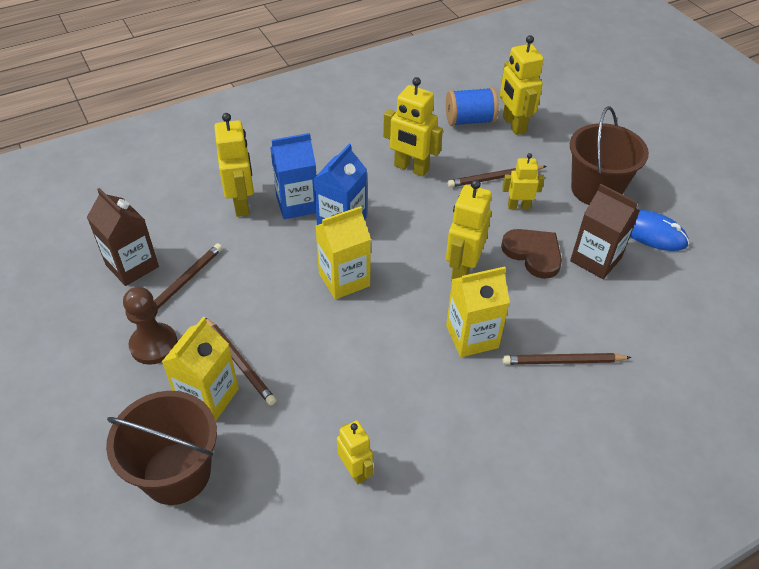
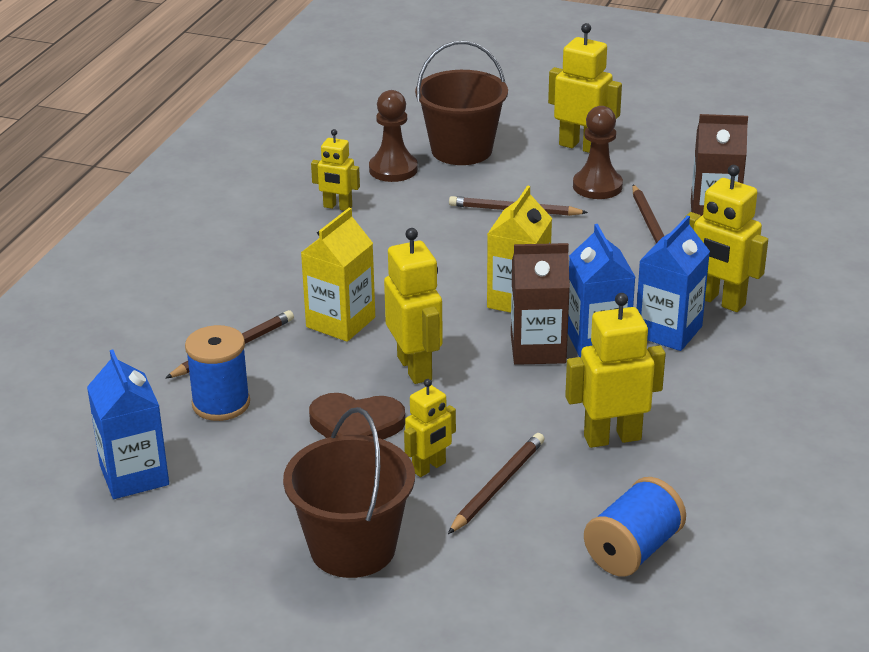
camera: 140 degrees right, 15 degrees down
yellow carton [162,317,239,422] -> none
yellow robot [500,35,544,135] -> yellow robot moved to [548,23,622,153]
brown carton [570,184,640,279] -> brown carton moved to [511,243,570,365]
blue mouse [630,210,689,251] -> none
none -> blue carton [87,349,169,499]
none -> blue spool [185,325,250,421]
none -> brown pawn [369,90,418,182]

